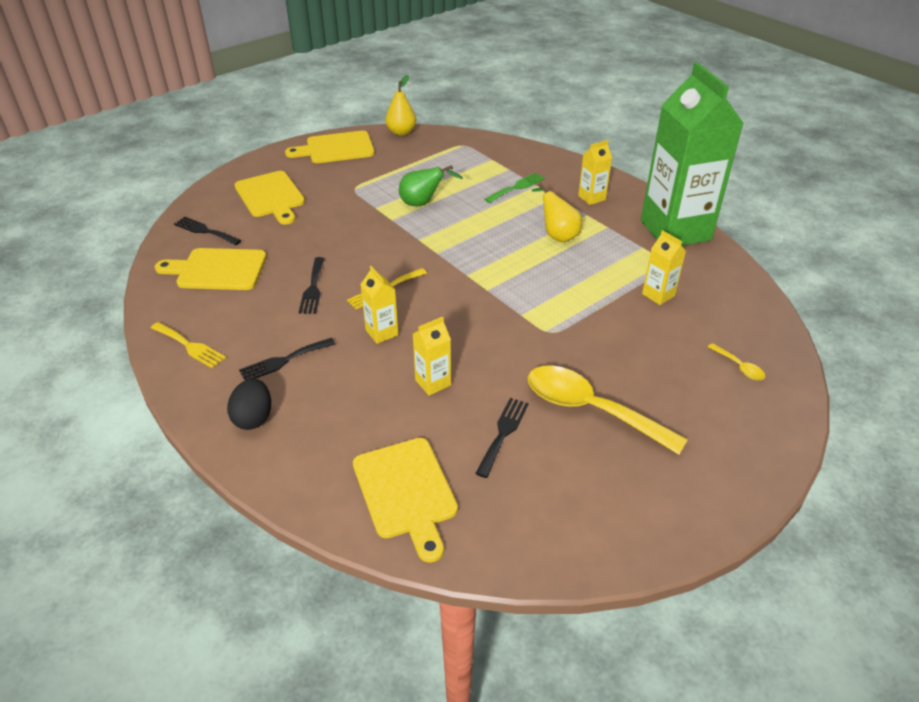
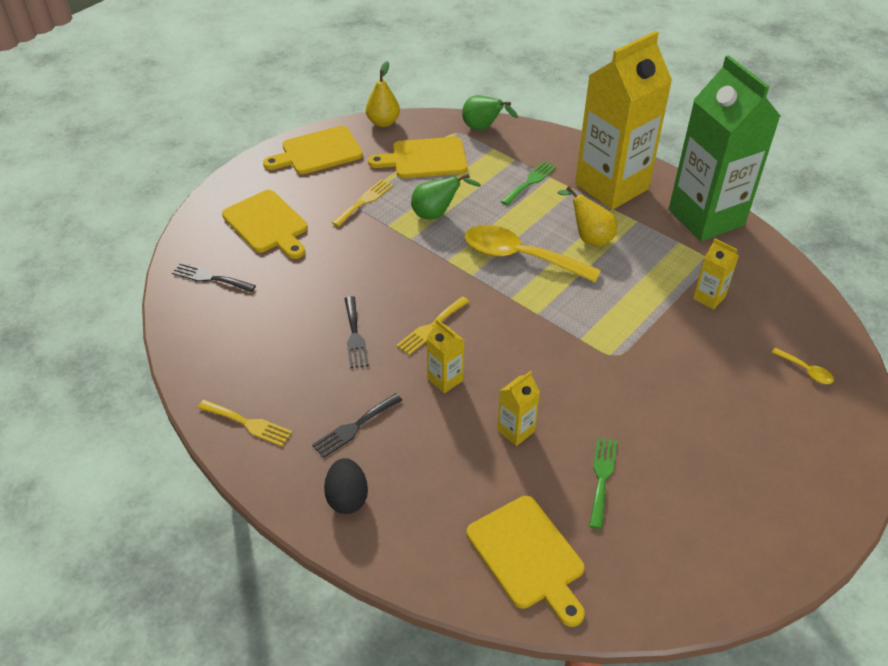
camera: 10 degrees left, 5 degrees up
yellow cutting board [155,248,266,290] -> yellow cutting board moved to [368,137,468,178]
black fork [475,398,529,478] -> green fork [589,437,617,529]
yellow spoon [528,365,688,455] -> yellow spoon moved to [465,225,601,283]
yellow carton [578,140,612,205] -> yellow carton [575,31,672,210], size x2.50
none -> yellow fork [332,179,393,227]
none -> green pear [462,95,518,130]

